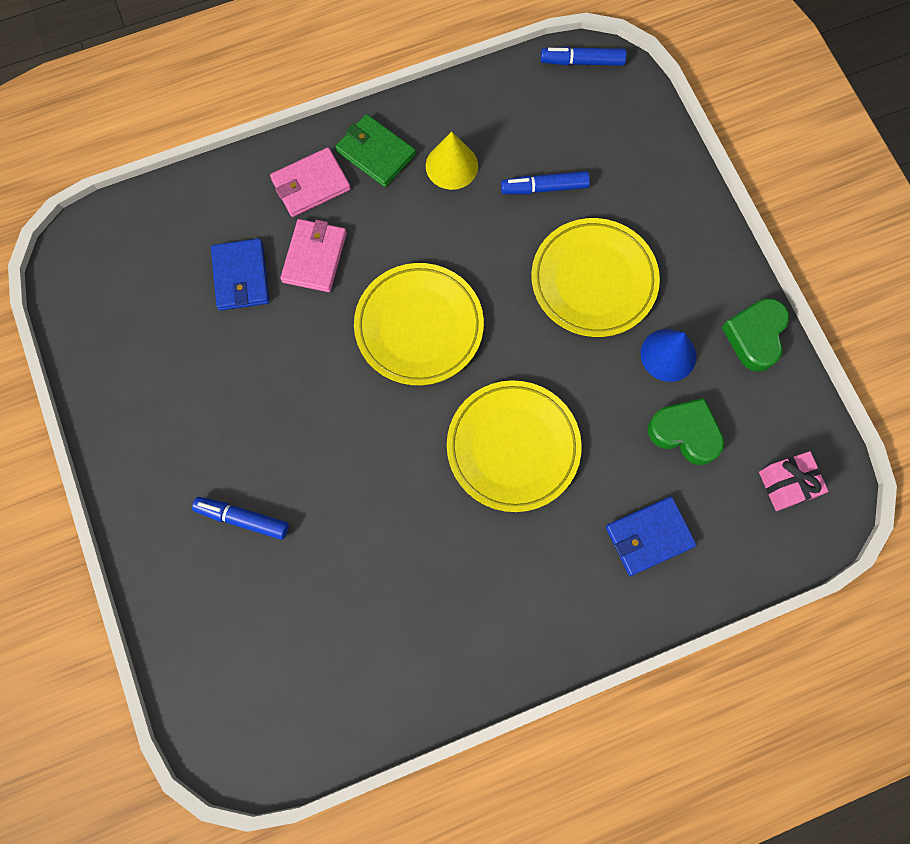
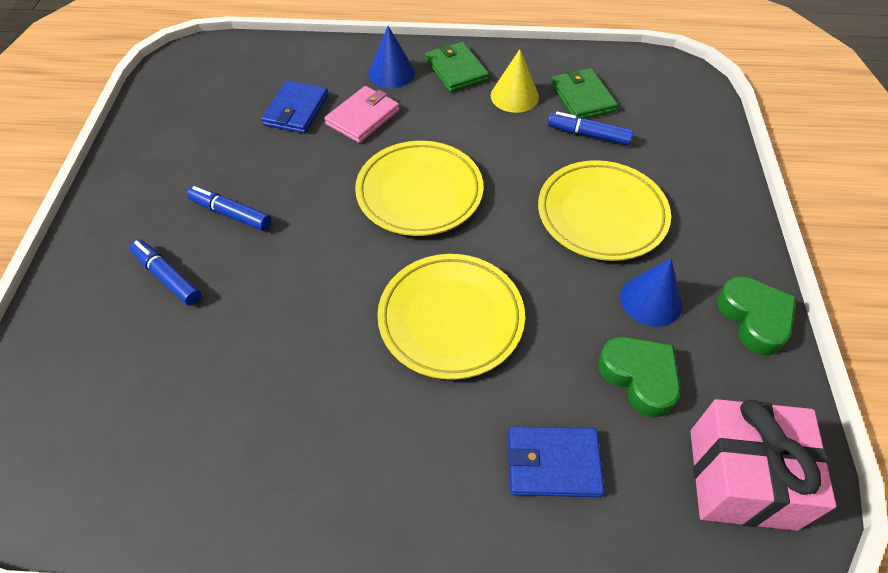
camera: 25 degrees right, 20 degrees down
pink wallet [270,147,351,217] -> blue cone [368,26,415,88]
blue marker [541,47,626,66] -> blue marker moved to [187,186,271,231]
green heart [722,298,789,372] -> green heart turned 120 degrees clockwise [717,276,796,355]
pink gift [759,451,828,511] -> pink gift [690,399,836,531], size x1.74
none -> green wallet [551,68,618,119]

